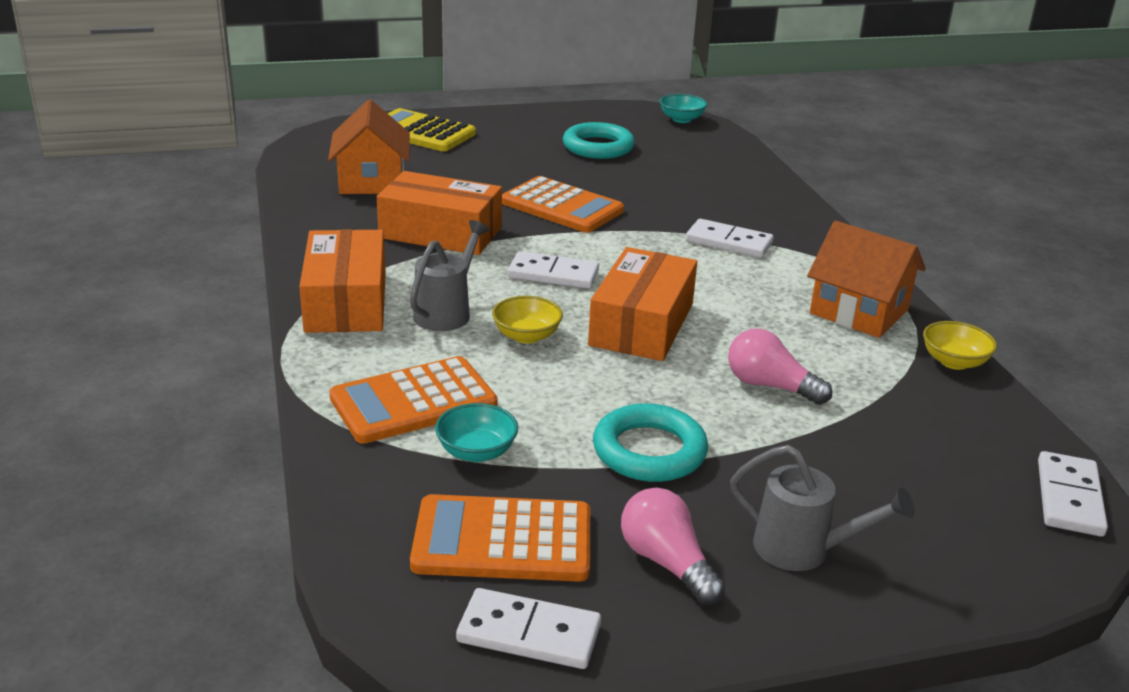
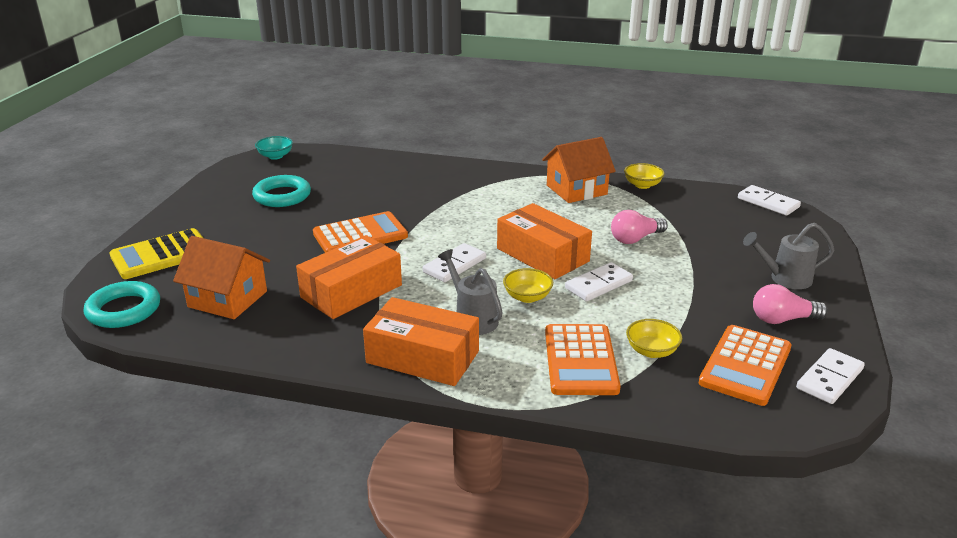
camera: 60 degrees left, 0 degrees up
turquoise bowl [435,403,518,462] -> yellow bowl [626,319,682,358]
turquoise ring [593,403,708,482] -> turquoise ring moved to [83,281,160,328]
white domino [686,219,773,258] -> white domino moved to [565,262,633,301]
grey watering can [730,445,915,571] -> grey watering can turned 150 degrees counterclockwise [743,223,834,289]

